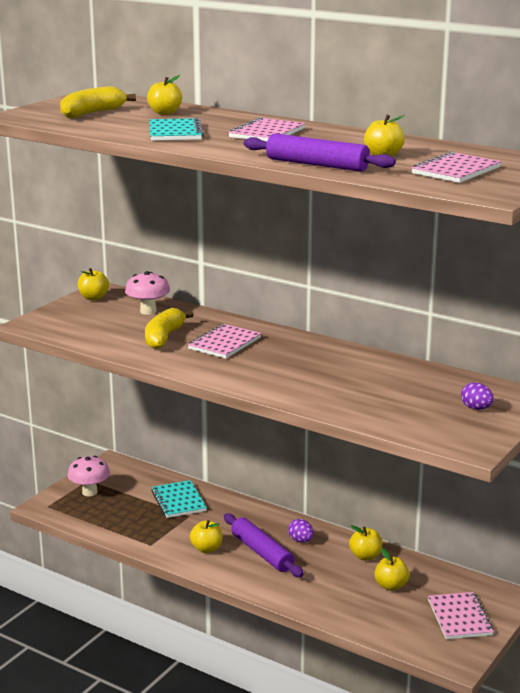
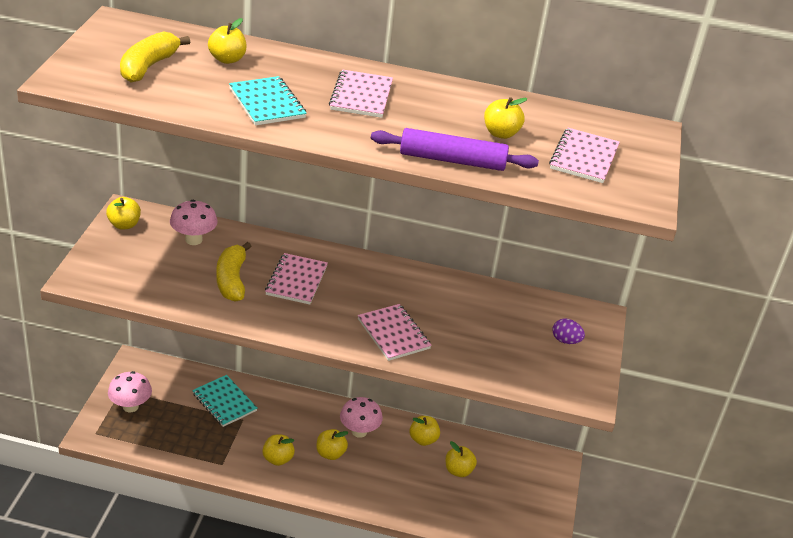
camera: 25 degrees left, 15 degrees up
purple rolling pin [224,513,304,577] -> yellow apple [317,429,348,460]
purple egg [288,519,314,543] -> pink mushroom [340,397,383,438]
pink notebook [428,592,494,639] -> pink notebook moved to [358,304,432,361]

